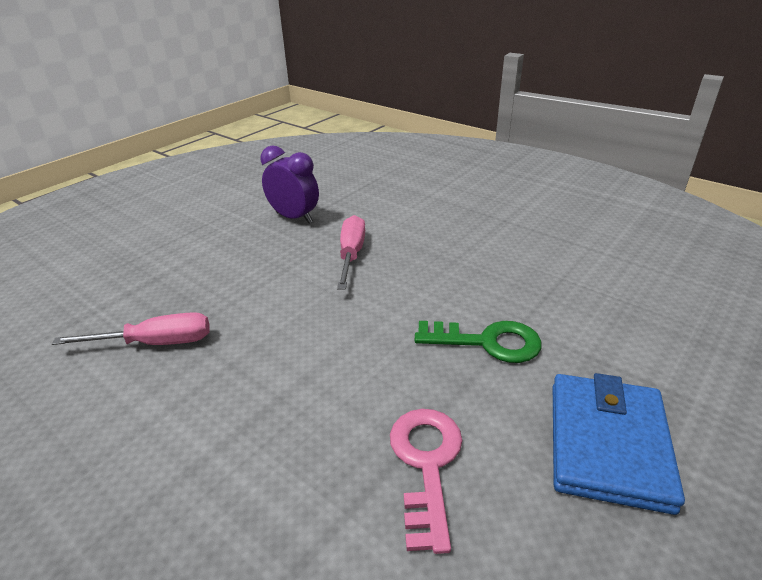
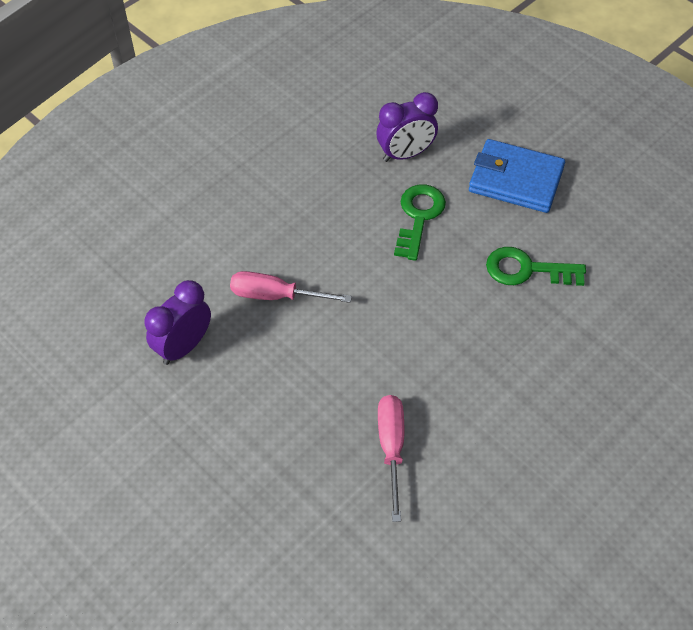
camera: 85 degrees left, 20 degrees up
pink key [390,409,462,554] -> green key [486,247,586,286]
none -> purple clock [377,92,438,162]

